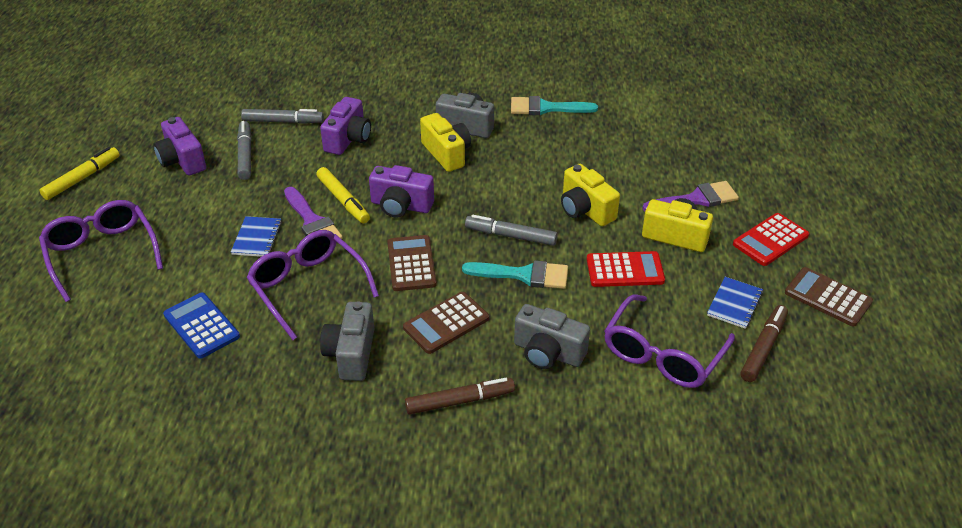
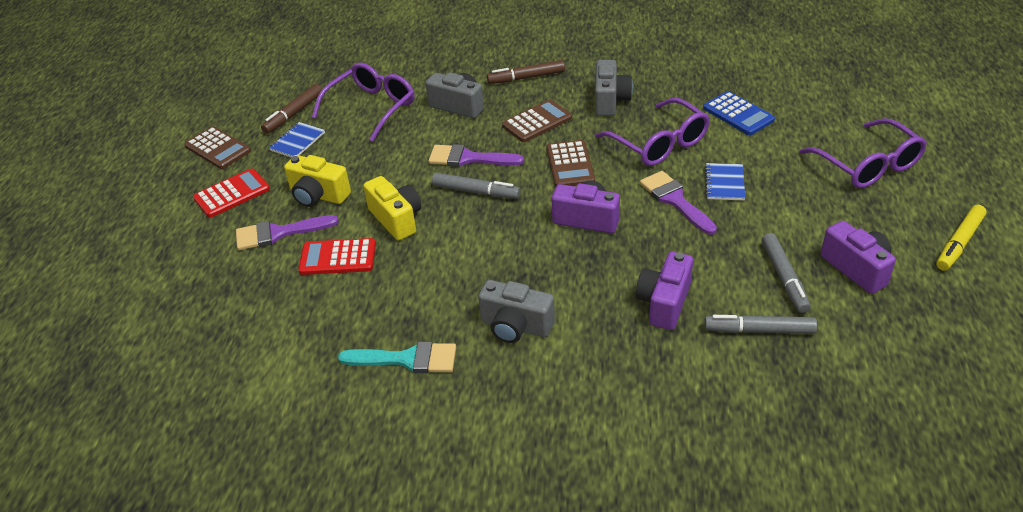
camera: 175 degrees left, 0 degrees up
yellow marker [316,167,370,223] -> none
yellow camera [420,113,471,172] -> none
turquoise brush [462,260,568,289] -> purple brush [428,144,524,167]
red calculator [587,251,665,287] -> red calculator moved to [298,238,376,275]

